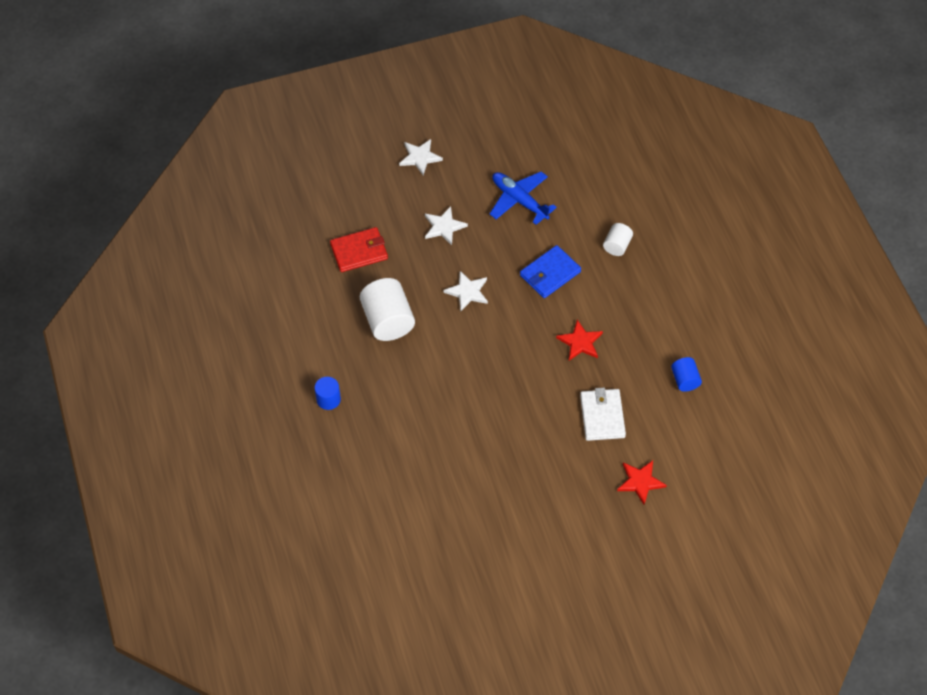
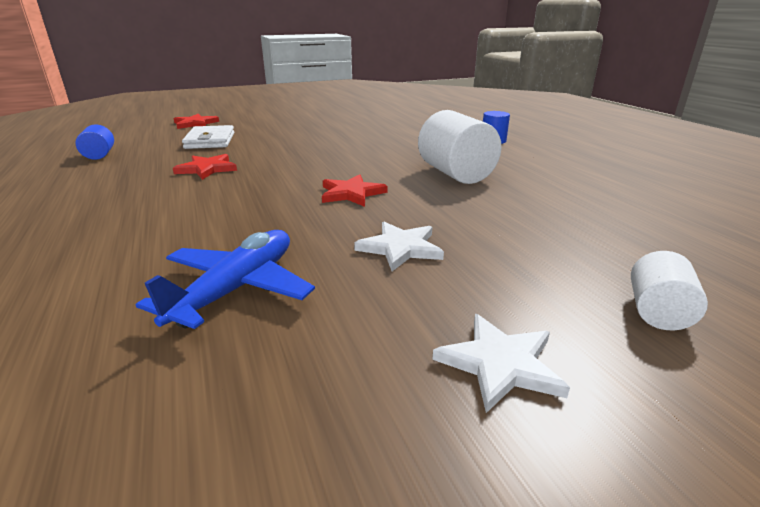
camera: 175 degrees right, 30 degrees down
red wallet [330,227,388,272] -> none
white star [443,271,488,311] -> red star [322,174,388,207]
blue plane [490,171,557,225] -> blue plane turned 105 degrees counterclockwise [136,230,315,329]
blue wallet [520,245,581,298] -> none
white cylinder [603,223,633,256] -> white cylinder moved to [631,251,708,330]

